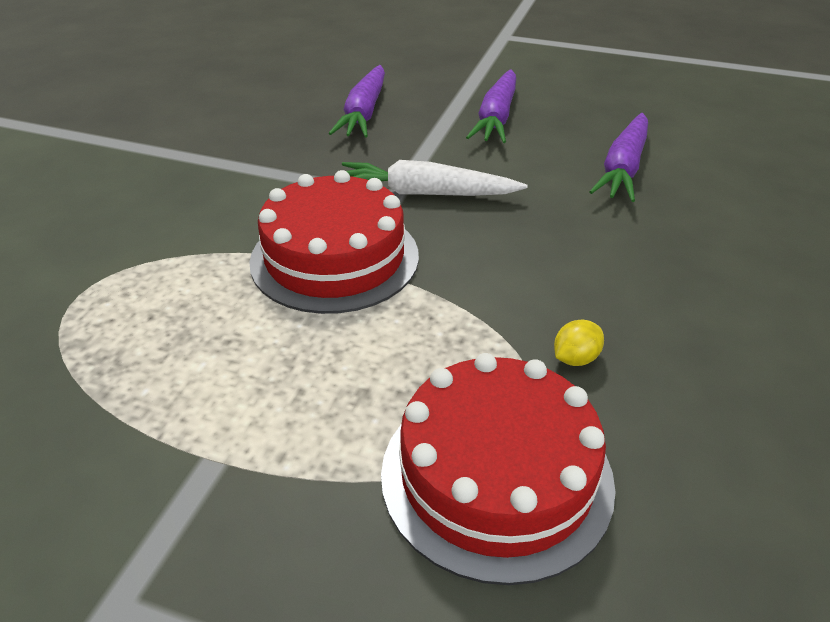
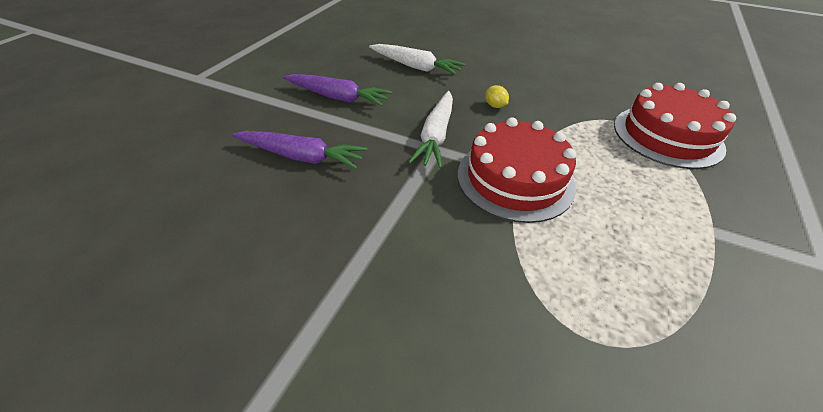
camera: 85 degrees left, 5 degrees up
yellow lemon [554,320,604,366] -> yellow lemon moved to [485,85,509,108]
purple carrot [589,113,648,202] -> white carrot [369,44,465,75]

